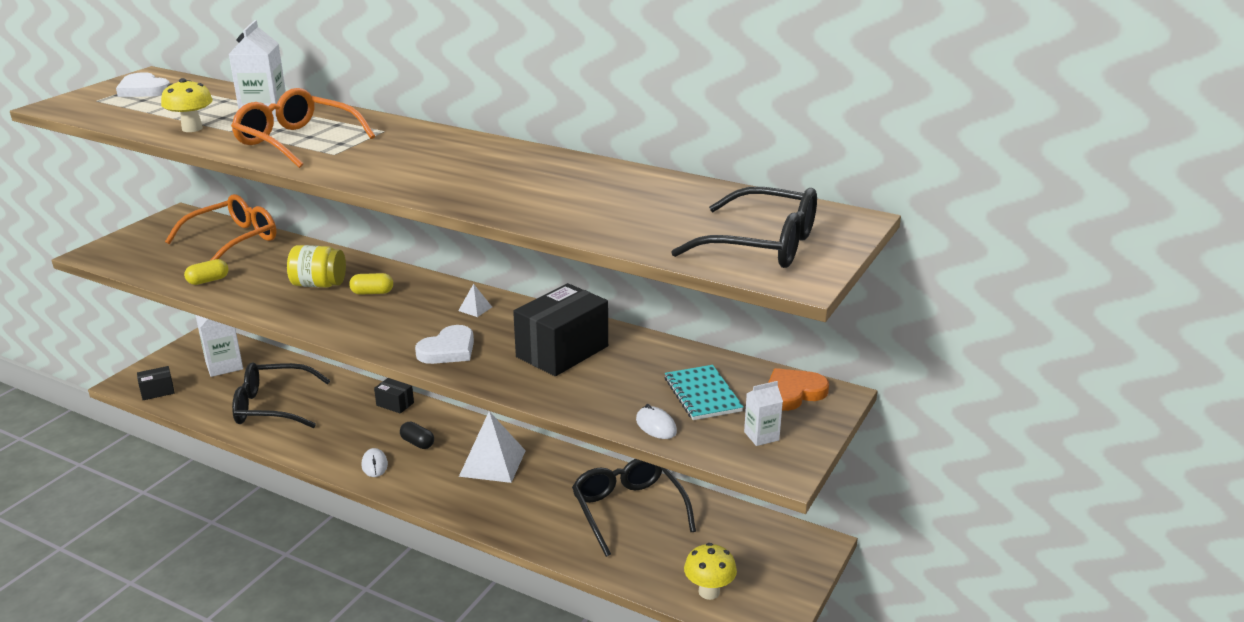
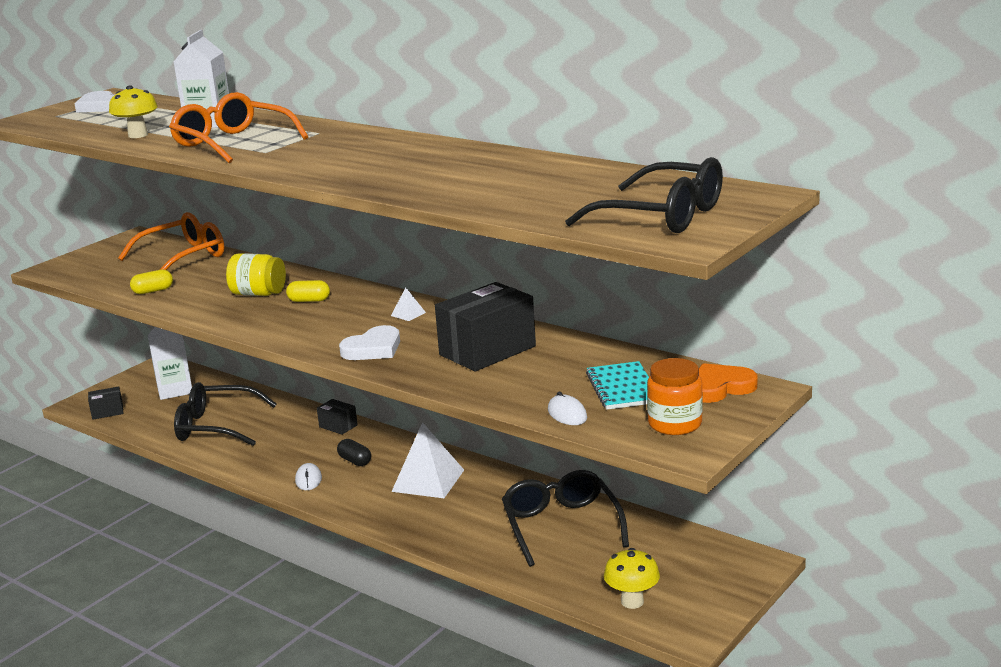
camera: 10 degrees right, 5 degrees down
white carton [744,381,783,446] -> orange jar [647,358,703,435]

